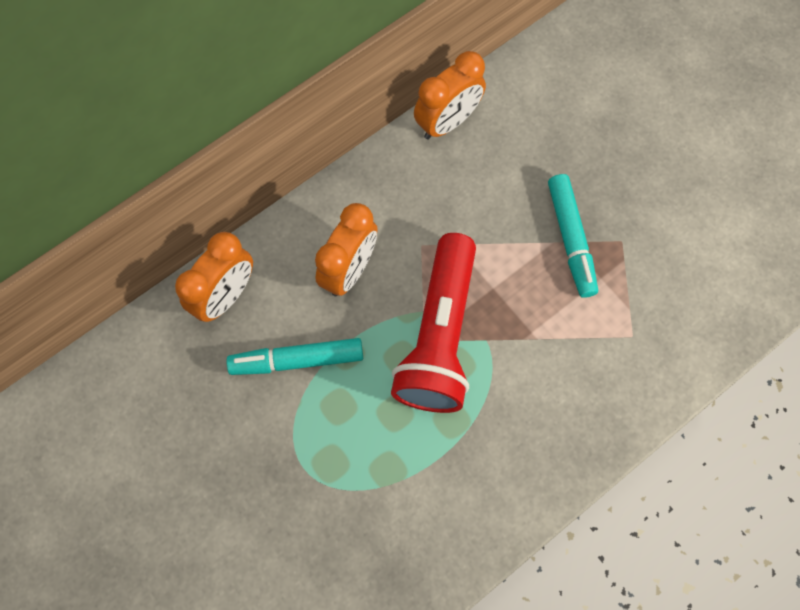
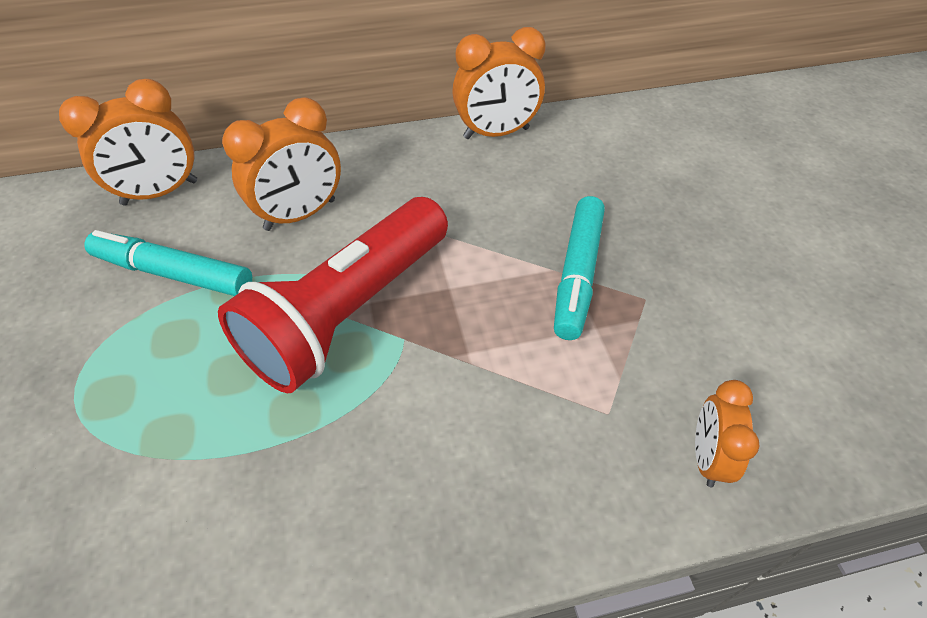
camera: 25 degrees right, 20 degrees down
none -> orange clock [695,380,760,487]

